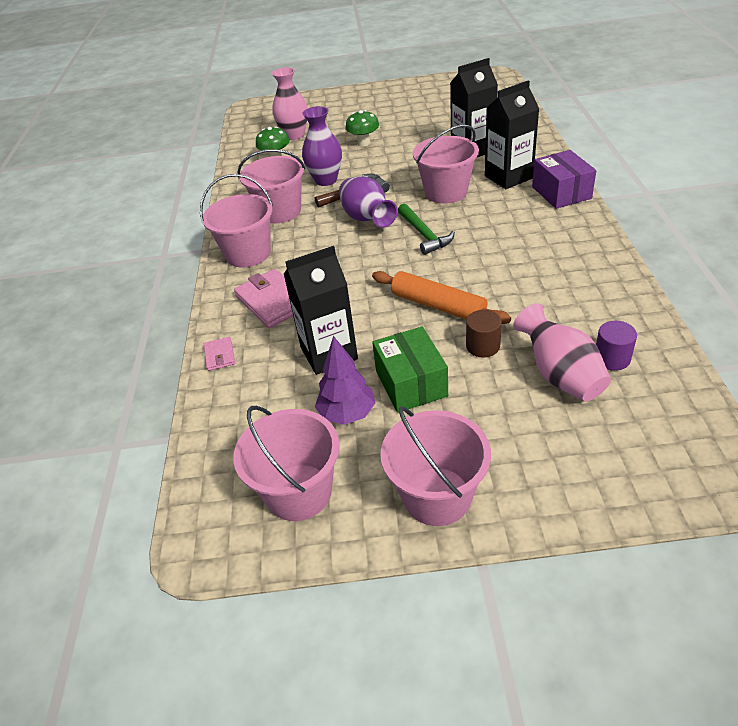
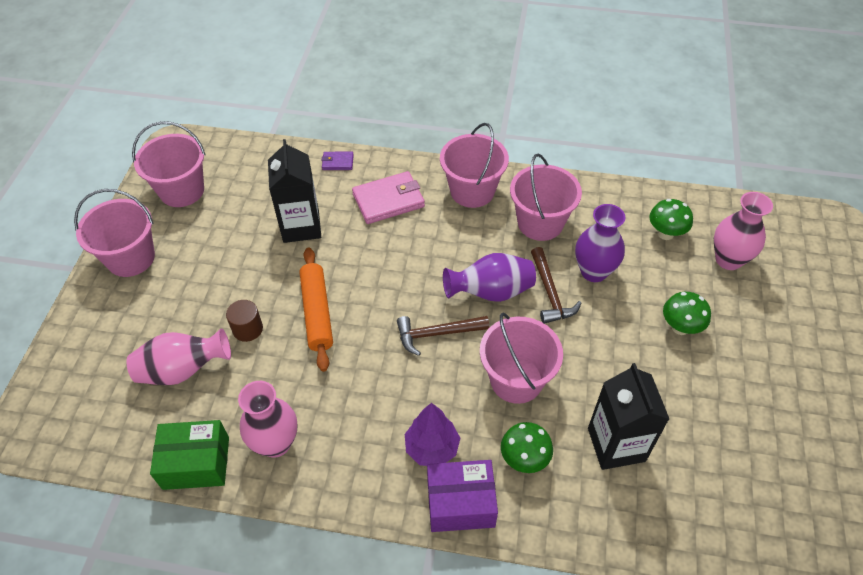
camera: 100 degrees right, 10 degrees up
pink wallet [204,337,235,371] -> purple wallet [321,152,354,170]
purple tree [315,336,375,425] -> purple tree moved to [405,403,460,466]
orange rolling pin [372,271,511,324] -> orange rolling pin turned 60 degrees counterclockwise [299,247,333,372]
green box [372,326,448,413] -> green box moved to [150,420,229,490]
green hammer [398,204,455,255] -> brown hammer [397,316,489,356]
black carton [485,80,539,189] -> green mushroom [501,422,553,473]
purple cylinder [596,321,637,371] -> none
none -> pink vase [238,381,297,458]

